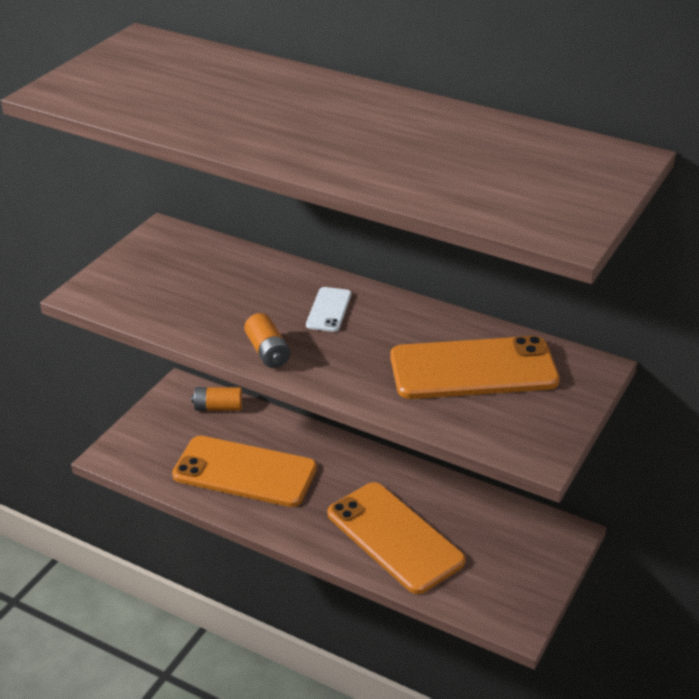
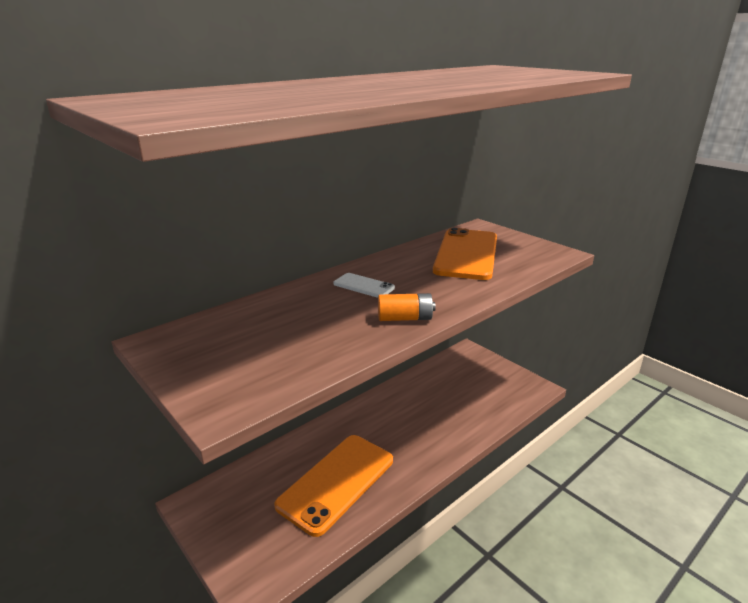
camera: 70 degrees left, 10 degrees down
orange battery [191,387,242,411] -> none
orange phone [327,482,465,594] -> none

